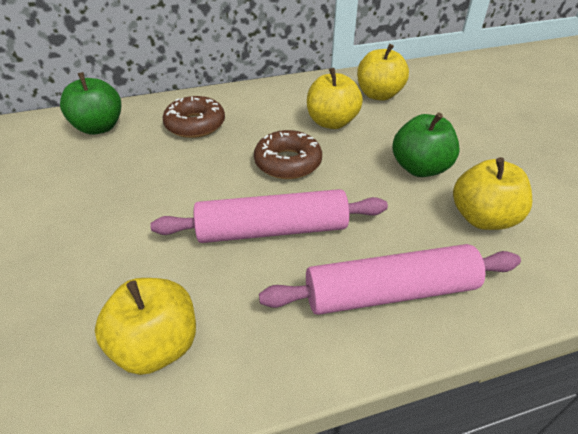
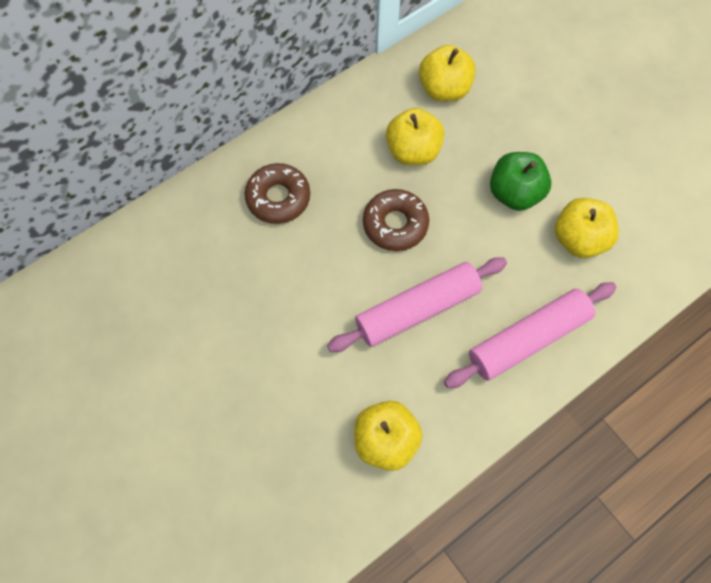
camera: 20 degrees left, 25 degrees up
green apple [60,72,121,135] -> none

